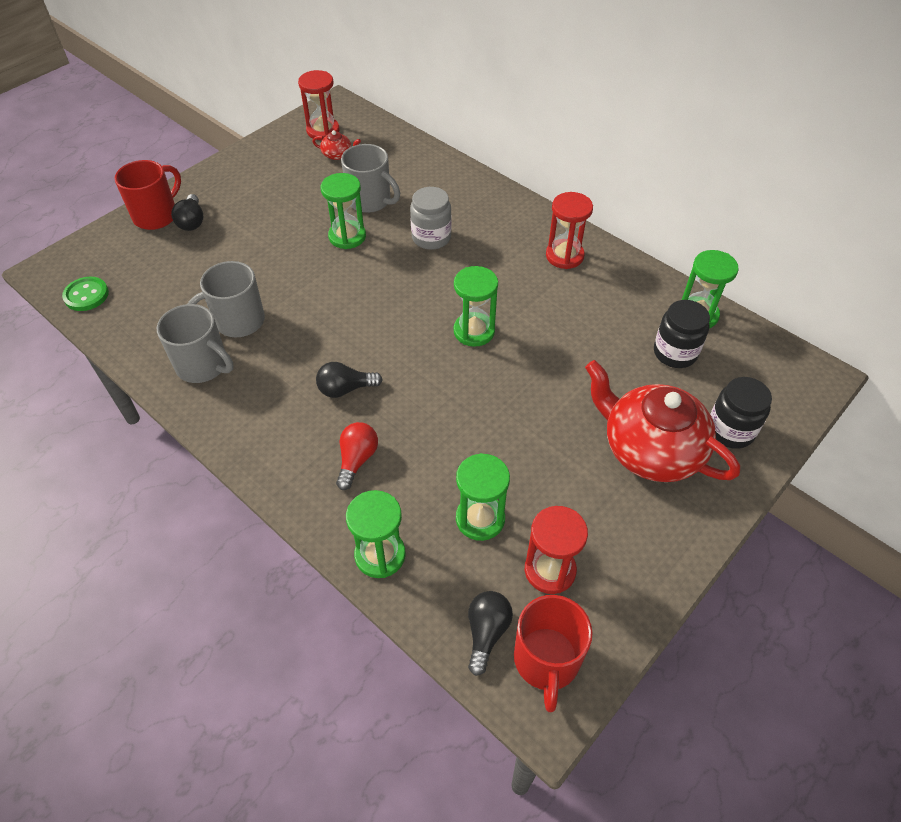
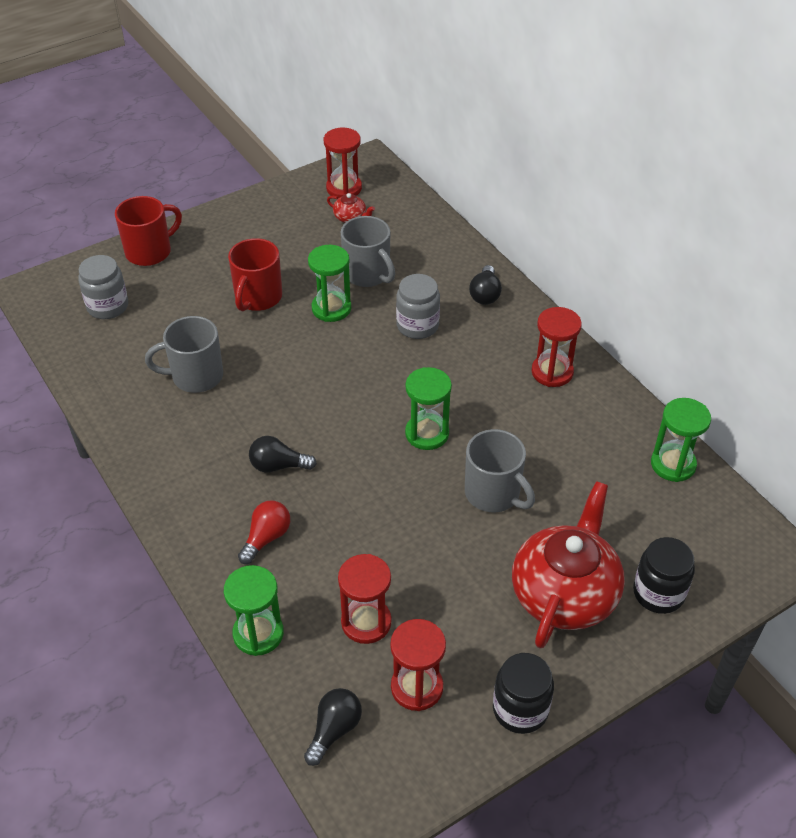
camera: 15 degrees right, 5 degrees down
green button [62,277,109,311] -> none
grey mug [157,304,234,383] -> grey mug moved to [465,429,535,512]
black light bulb [171,194,204,231] -> black light bulb moved to [469,265,502,305]
green hourglass [456,453,510,541] -> red hourglass [338,554,391,644]
red mug [514,595,593,712] -> red mug moved to [228,238,282,311]
red teapot [585,360,740,482] -> red teapot turned 60 degrees clockwise [512,482,625,649]
black jar [654,300,710,368] -> black jar moved to [493,653,554,734]
none -> grey jar [78,255,128,319]

